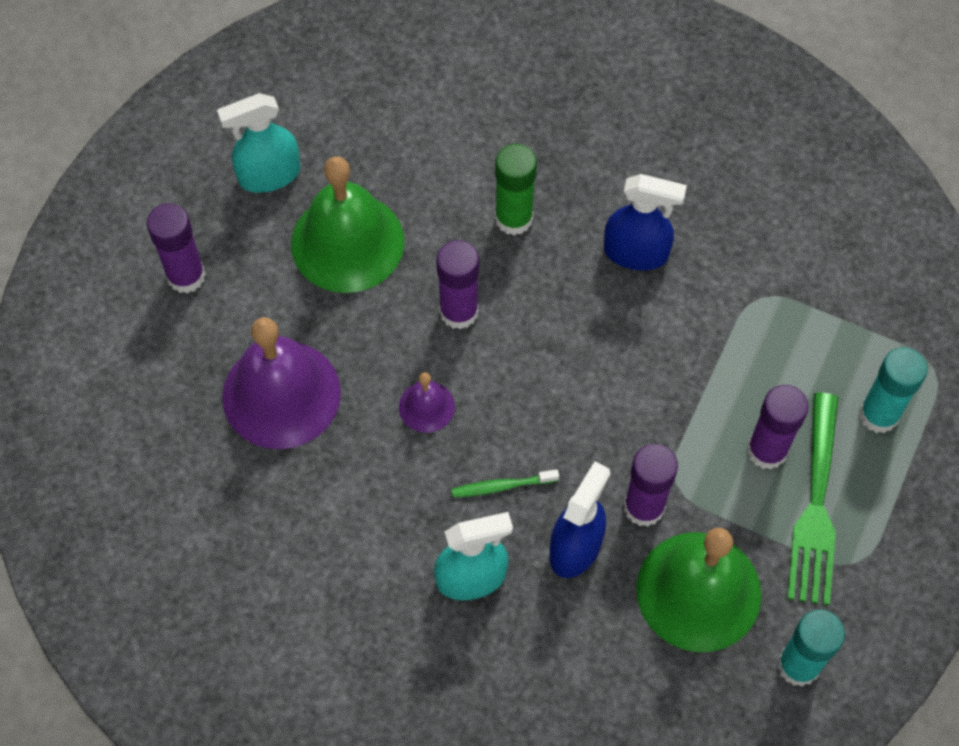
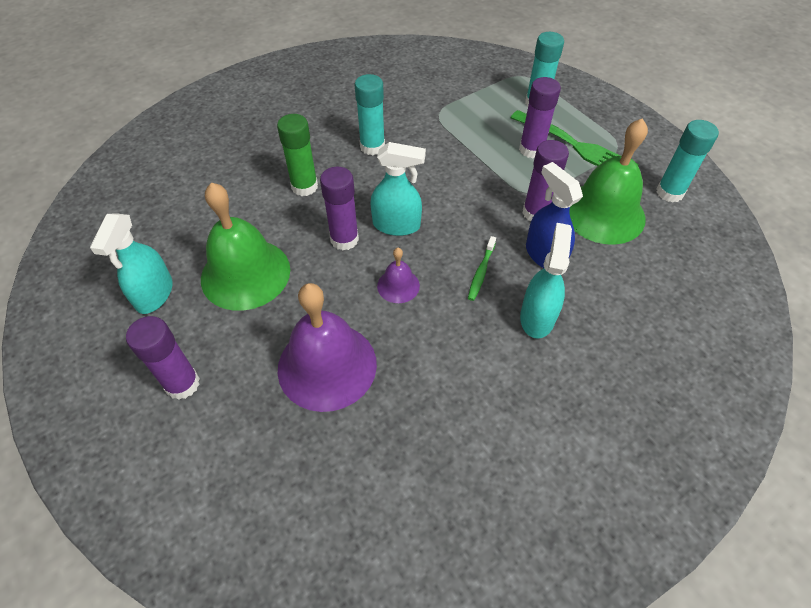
camera: 60 degrees left, 10 degrees down
blue spray bottle [604,174,687,270] -> turquoise glue stick [355,74,385,155]
none -> turquoise spray bottle [371,142,426,236]

